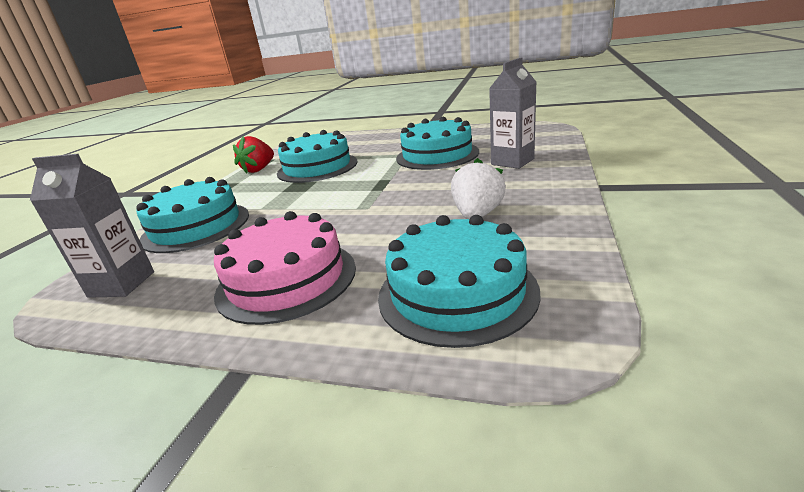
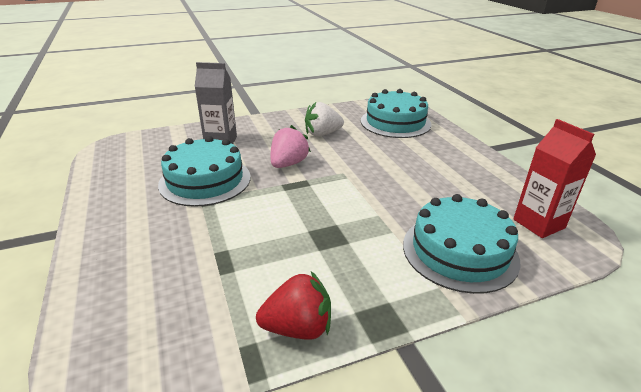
camera: 130 degrees left, 5 degrees up
grey carton [30,154,154,298] -> red carton [513,119,596,238]
pink cake [214,211,356,325] -> none
turquoise cake [277,130,357,183] -> none
none -> pink strawberry [271,125,311,168]

